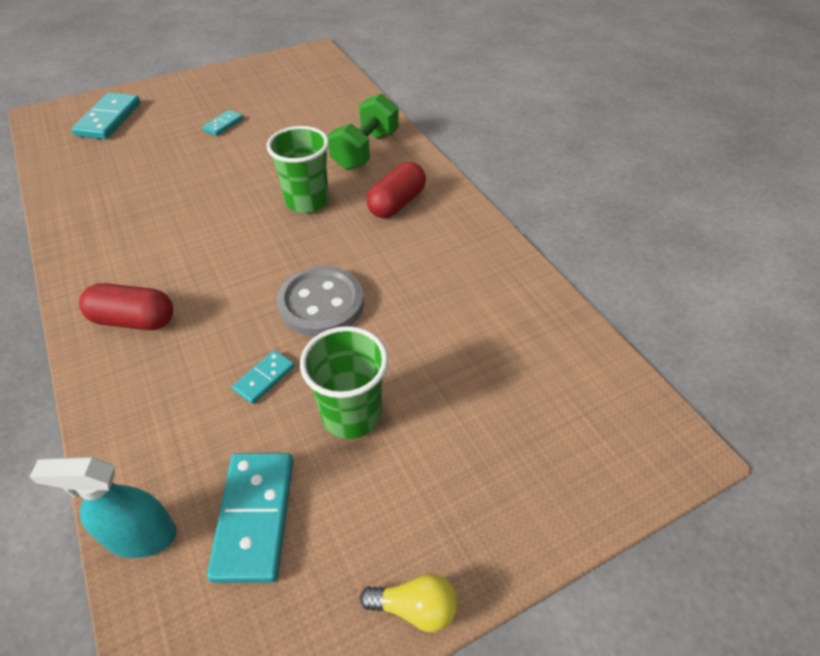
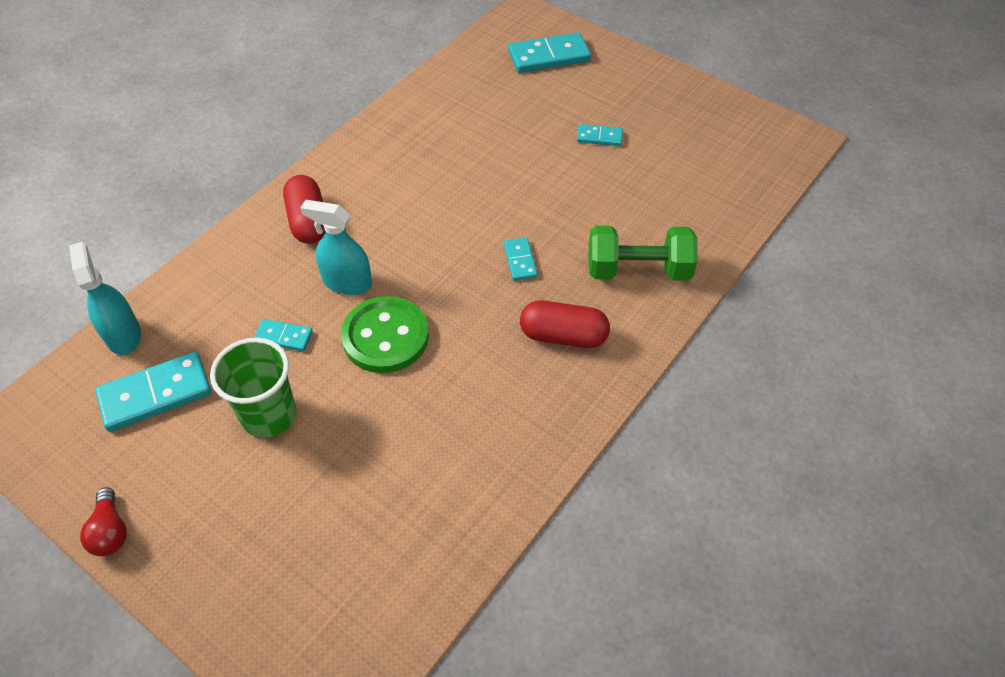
camera: 65 degrees right, 5 degrees up
green cup [267,126,329,214] -> turquoise domino [504,238,537,281]
grey button [277,266,364,337] -> green button [341,296,429,373]
yellow light bulb [360,574,458,632] -> red light bulb [80,487,127,556]
none -> turquoise spray bottle [300,200,372,295]

